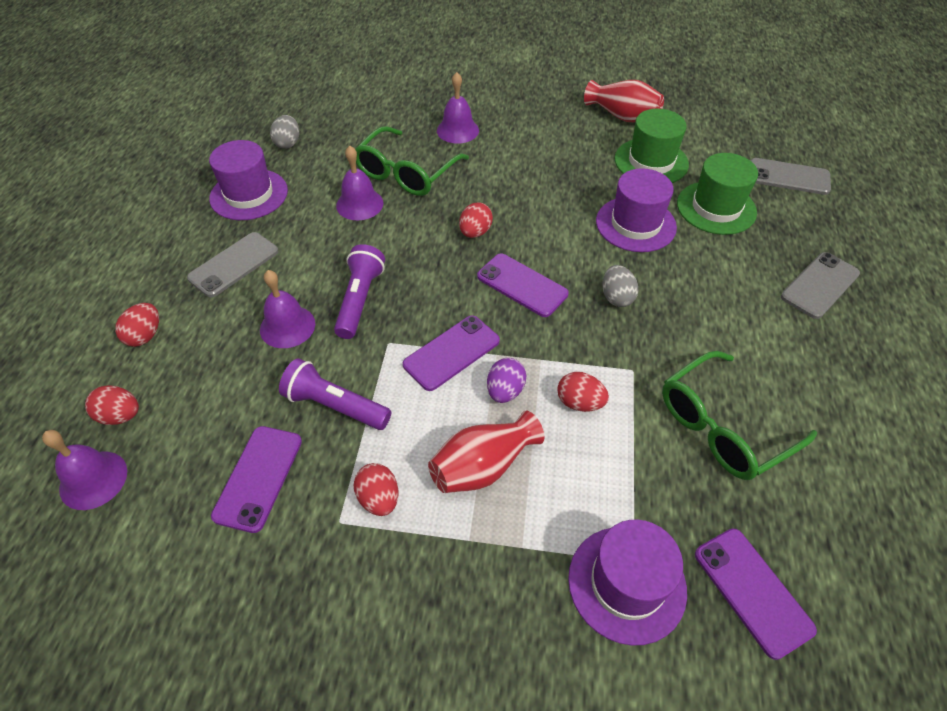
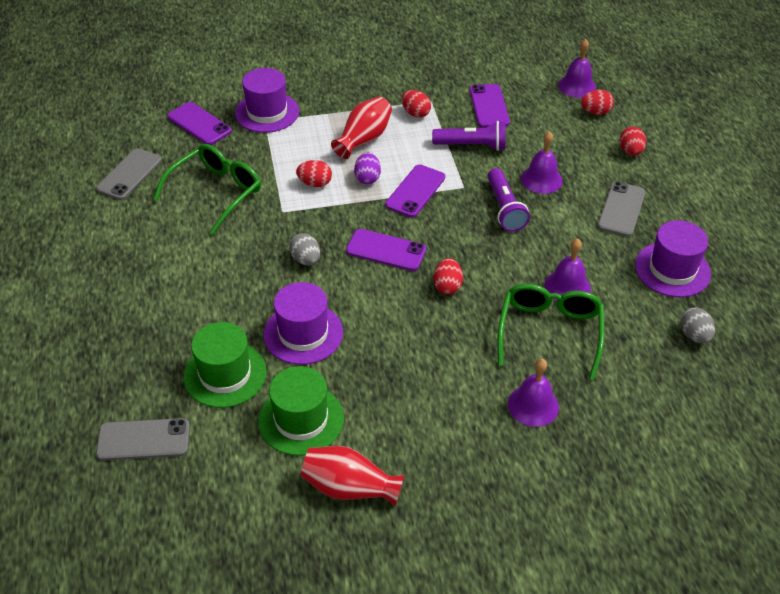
camera: 160 degrees right, 5 degrees down
grey phone [781,252,860,319] -> grey phone moved to [96,148,162,200]

